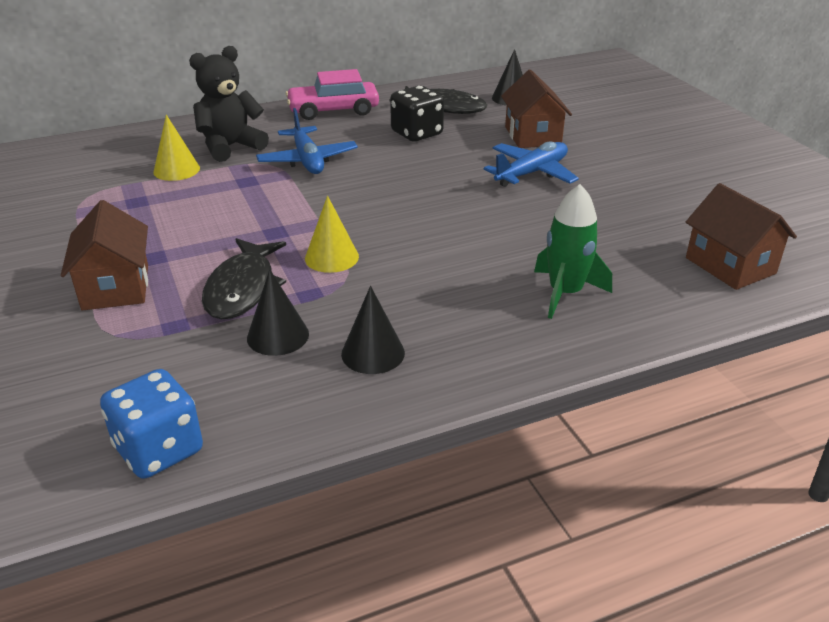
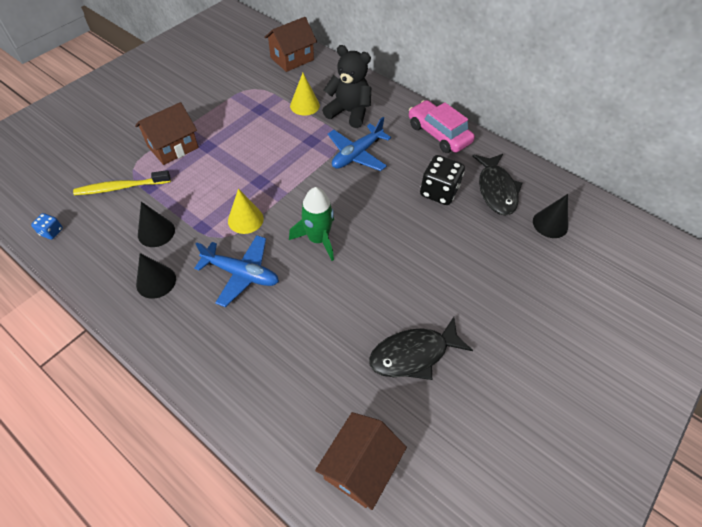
camera: 60 degrees right, 20 degrees up
blue dice [100,369,203,479] -> blue dice [31,213,63,240], size x0.50
black fish [202,238,286,319] -> black fish moved to [369,317,473,380]
blue plane [484,141,579,187] -> blue plane moved to [194,235,279,307]
brown house [501,70,572,148] -> brown house moved to [264,17,317,72]
green rocket [534,184,612,319] -> green rocket moved to [289,187,334,261]
none -> yellow toothbrush [73,170,171,195]

